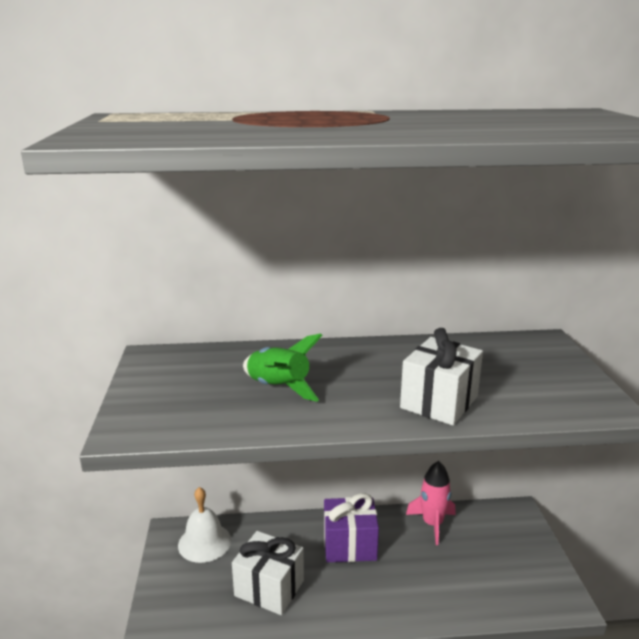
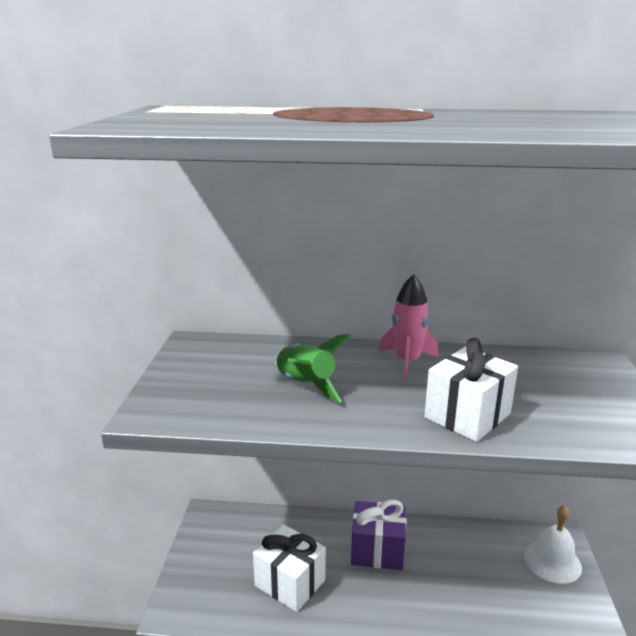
camera: 10 degrees right, 0 degrees up
white bell [178,487,231,563] -> white bell moved to [524,505,582,584]
pink rocket [406,461,455,545] -> pink rocket moved to [379,274,438,379]

